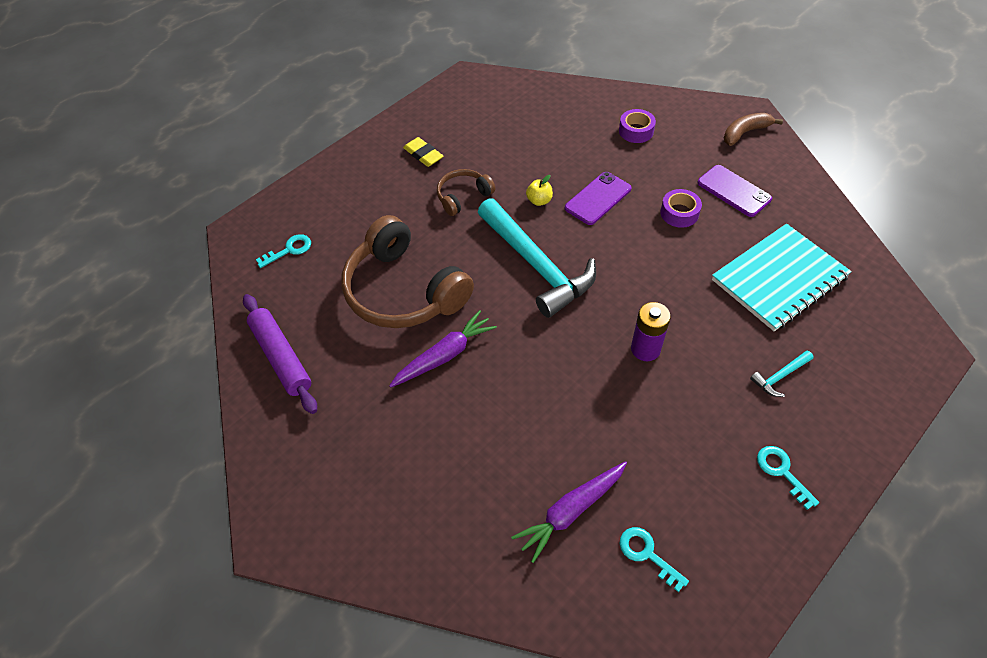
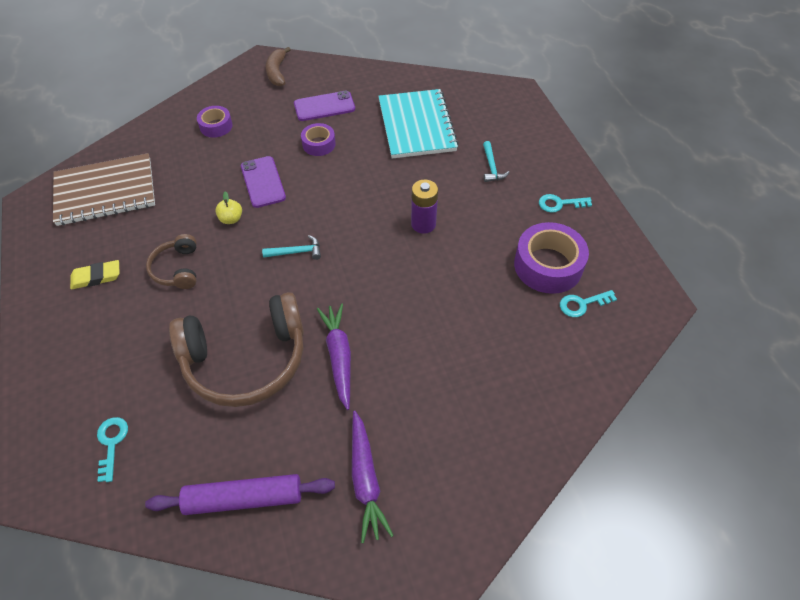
camera: 65 degrees left, 0 degrees up
turquoise hammer [478,198,596,318] -> turquoise hammer [262,235,321,260], size x0.40
purple carrot [511,461,627,563] -> purple carrot moved to [352,411,394,543]
none -> brown notebook [53,153,155,226]
none -> purple tape [514,222,589,294]

